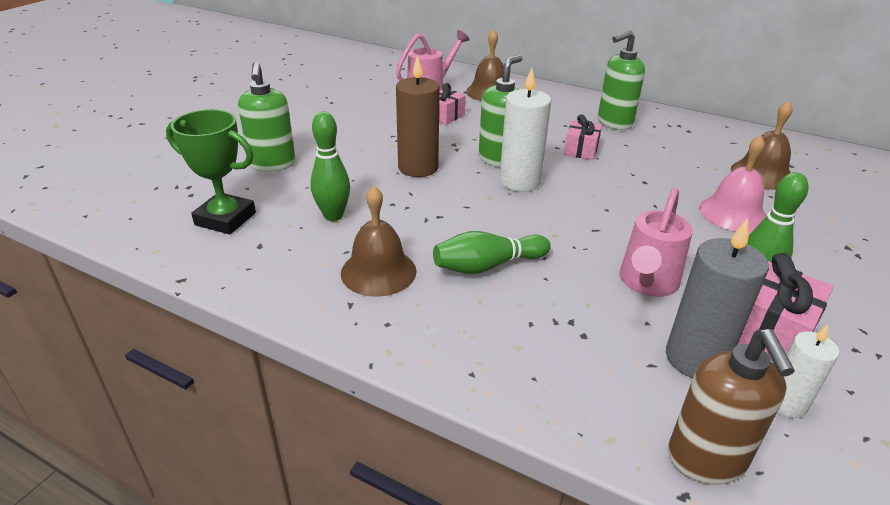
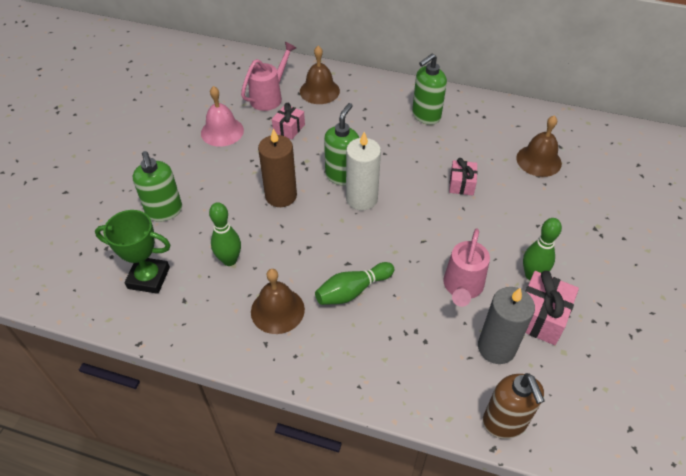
camera: 10 degrees left, 15 degrees up
pink gift [564,114,602,160] -> pink gift moved to [449,158,478,195]
pink bell [699,135,767,232] -> pink bell moved to [201,86,244,147]
white candle [778,325,839,418] -> none

